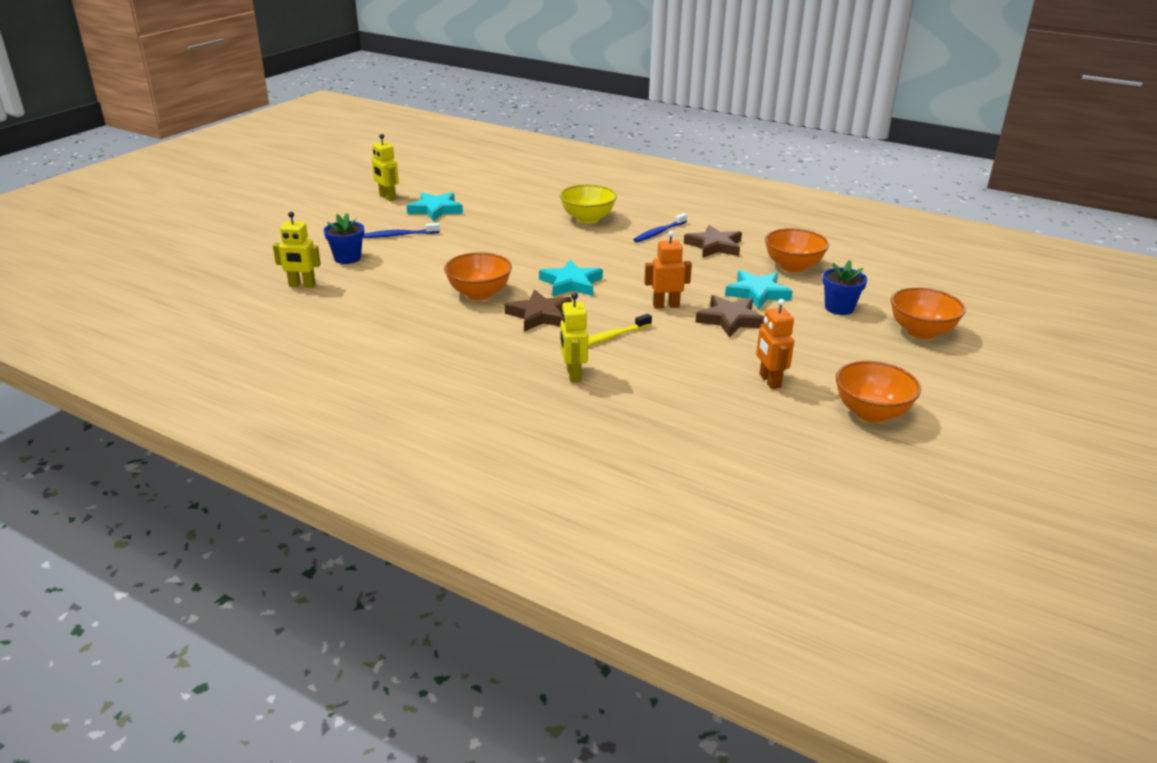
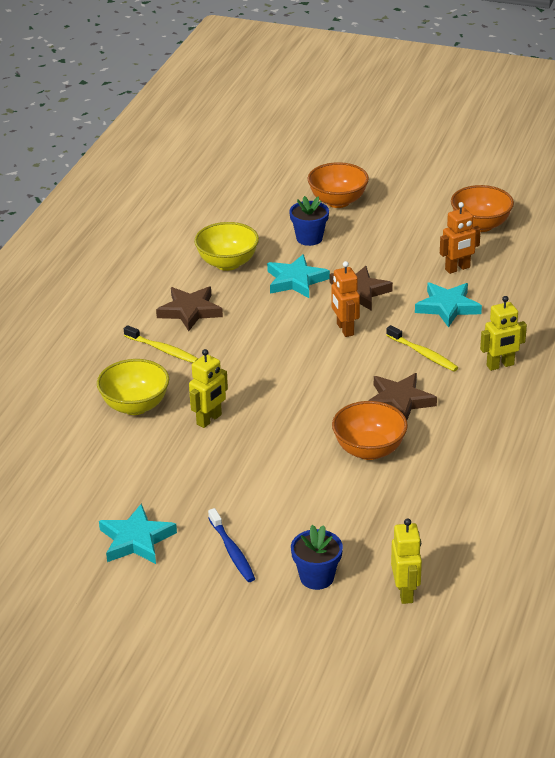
camera: 100 degrees left, 5 degrees up
yellow robot [372,134,399,201] -> yellow robot moved to [189,349,228,428]
turquoise star [539,260,603,297] -> turquoise star moved to [415,282,482,328]
blue toothbrush [633,213,687,242] -> yellow toothbrush [124,325,199,363]
orange bowl [765,228,829,273] -> yellow bowl [194,222,259,271]

